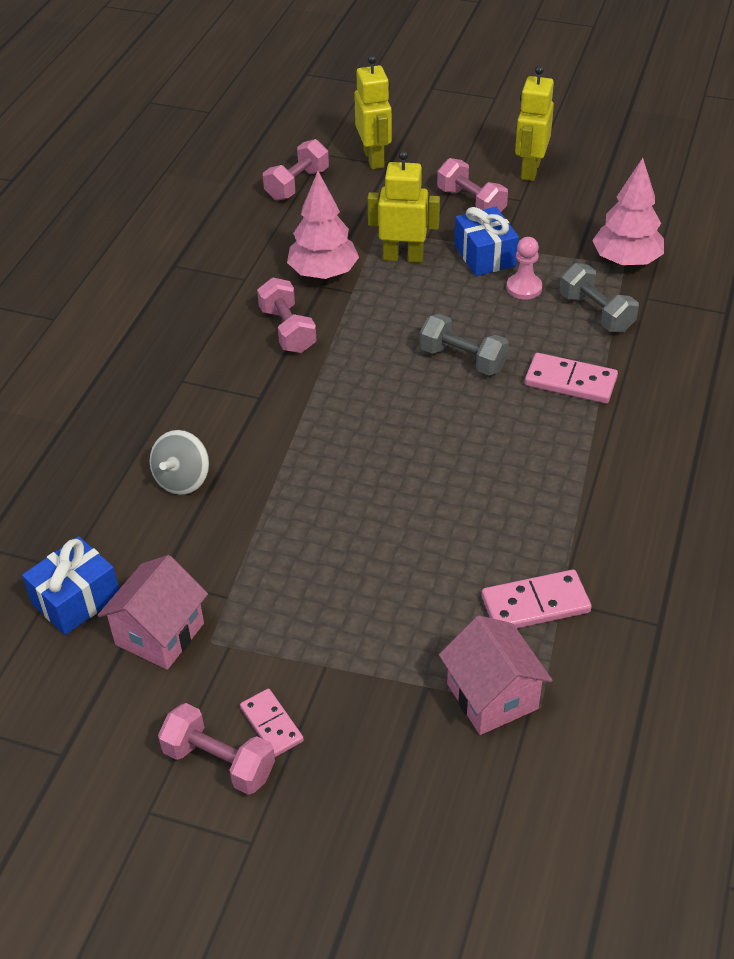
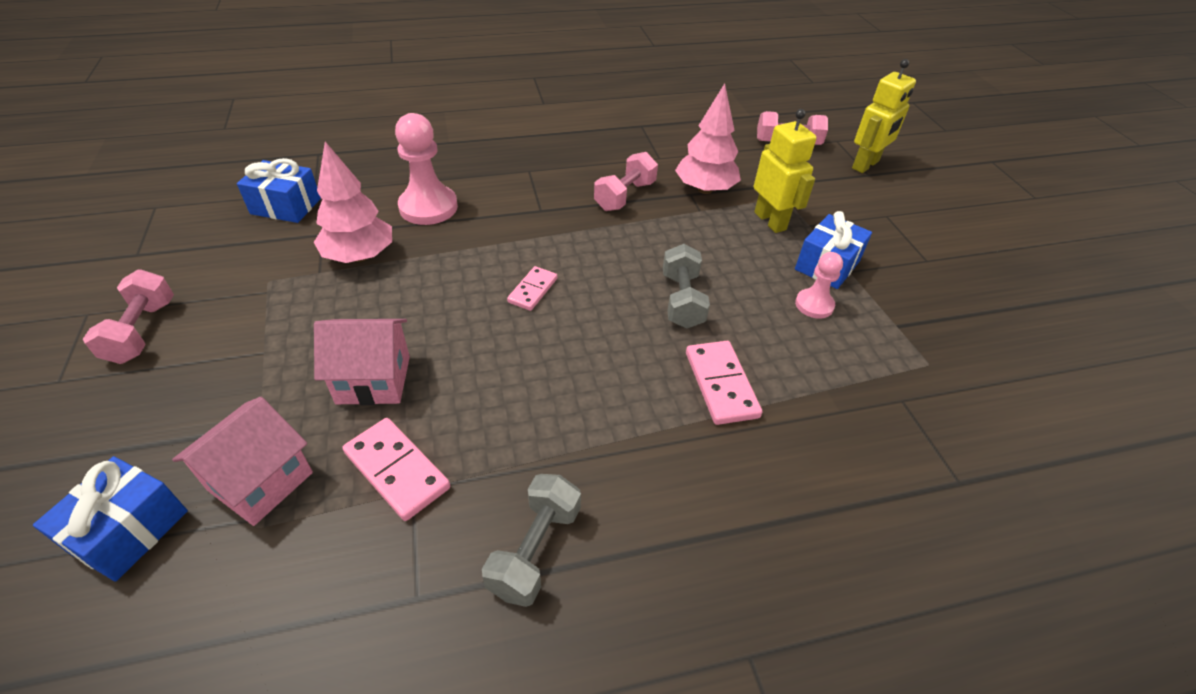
camera: 55 degrees right, 0 degrees up
pink house [98,555,208,670] -> pink house moved to [314,319,410,405]
grey spinning top [150,430,209,495] -> pink pawn [395,113,458,225]
pink domino [240,689,304,757] -> pink domino moved to [507,266,557,311]
pink dumbbell [437,158,508,212] -> none
yellow robot [515,65,554,181] -> none
grey dumbbell [560,263,639,333] -> grey dumbbell moved to [482,474,581,607]
pink tree [592,158,664,266] -> pink tree moved to [314,142,392,263]
none -> blue gift [33,456,188,582]

